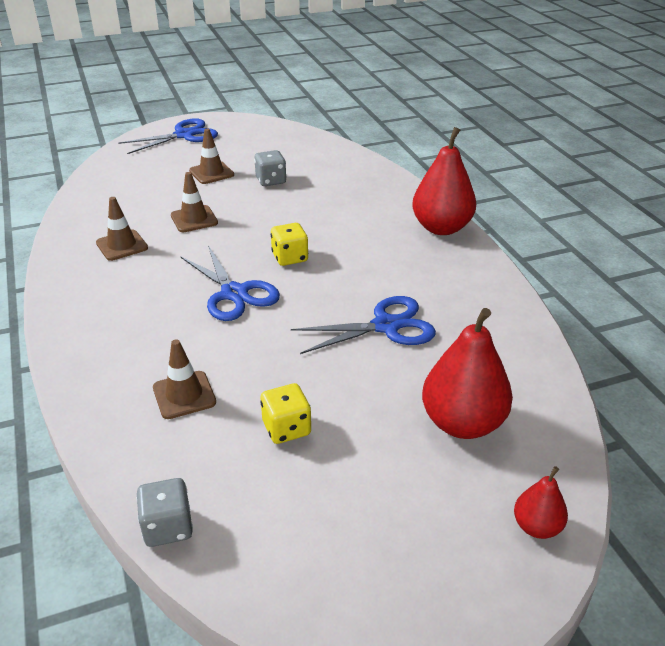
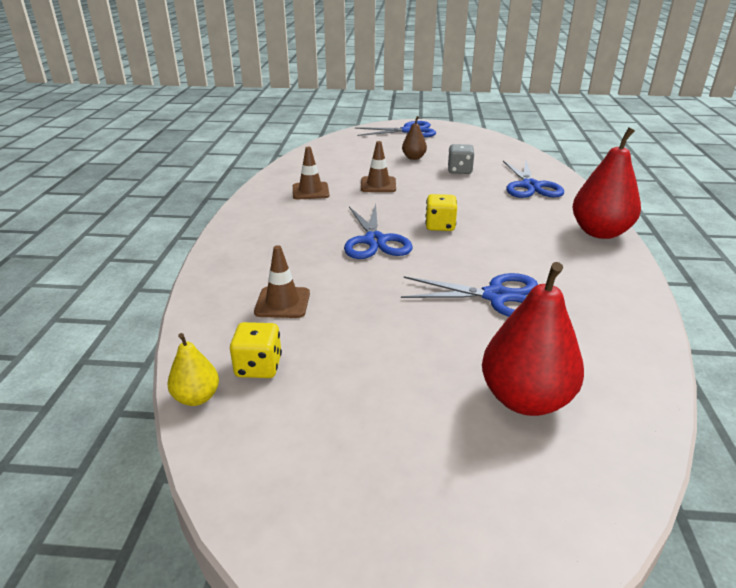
camera: 25 degrees right, 5 degrees down
grey dice [136,478,193,547] -> yellow pear [167,333,219,406]
brown traffic cone [189,129,234,184] -> brown pear [402,116,427,160]
yellow dice [260,383,311,444] -> yellow dice moved to [230,322,282,378]
red pear [514,466,568,539] -> none
none -> blue scissors [503,160,564,198]

